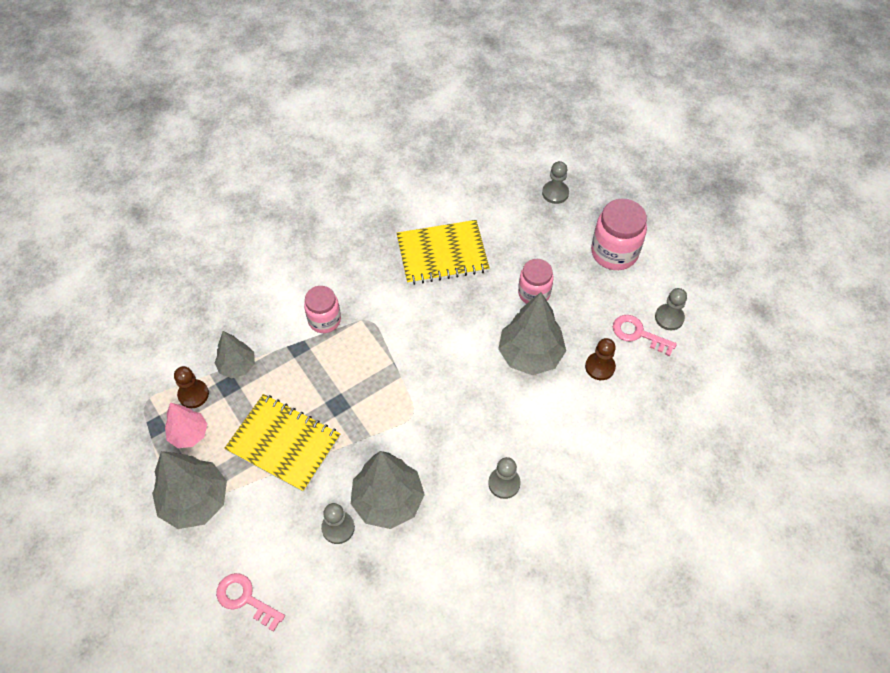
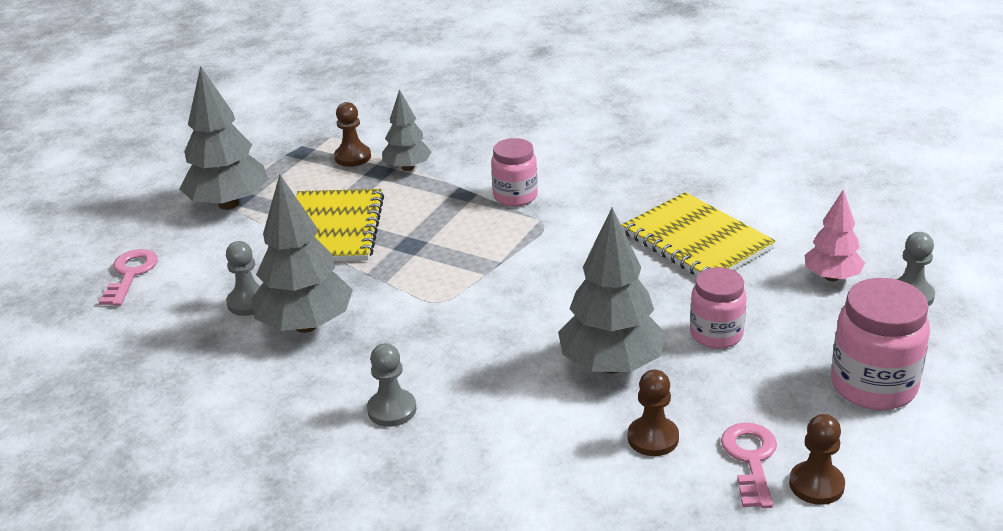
camera: 65 degrees right, 25 degrees down
pink tree [165,403,207,448] -> pink tree moved to [804,190,865,281]
grey pawn [655,288,687,330] -> brown pawn [789,414,845,505]

